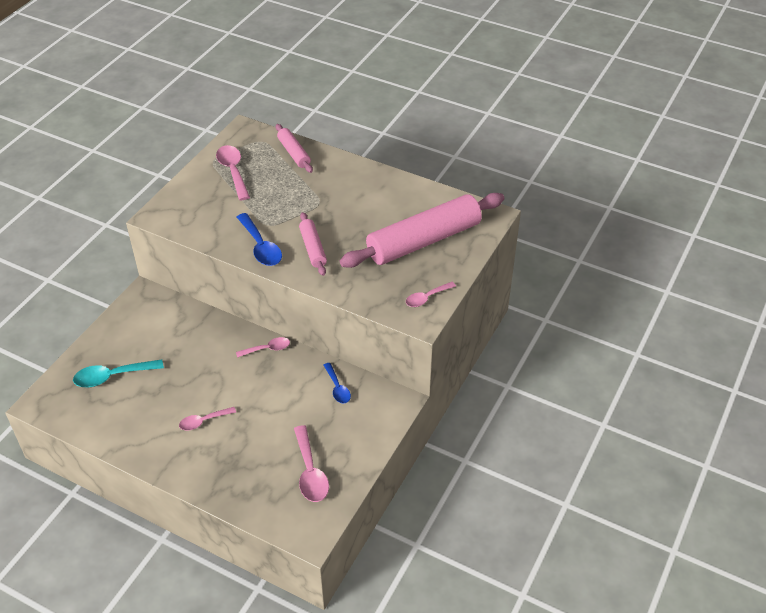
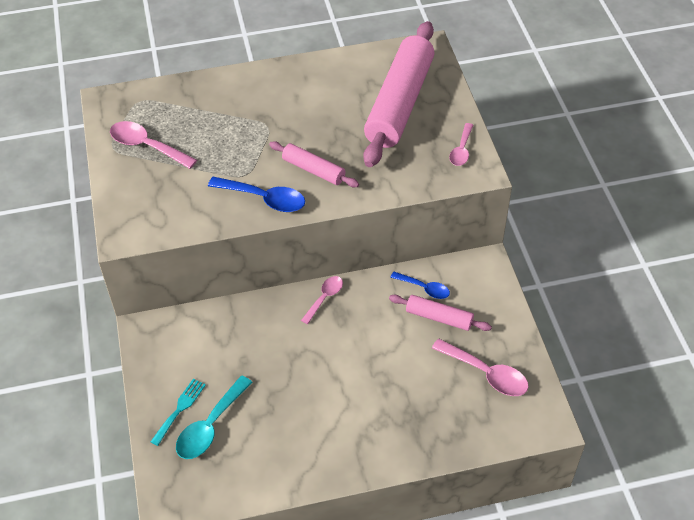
camera: 40 degrees left, 5 degrees up
pink spoon [179,407,236,431] -> none
pink rolling pin [276,124,313,173] -> pink rolling pin moved to [389,295,492,331]
none -> turquoise fork [151,378,206,446]

